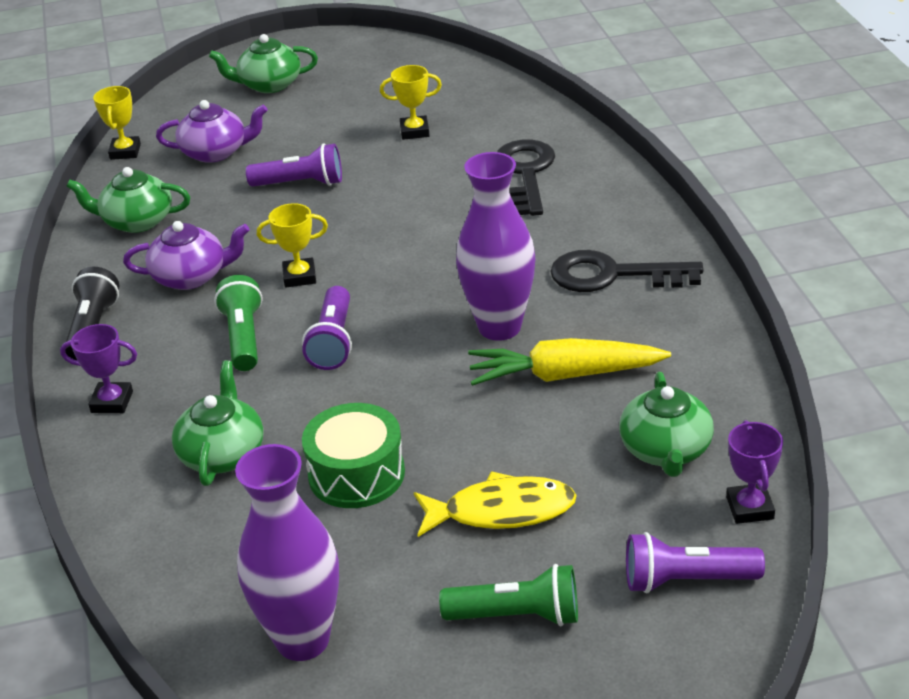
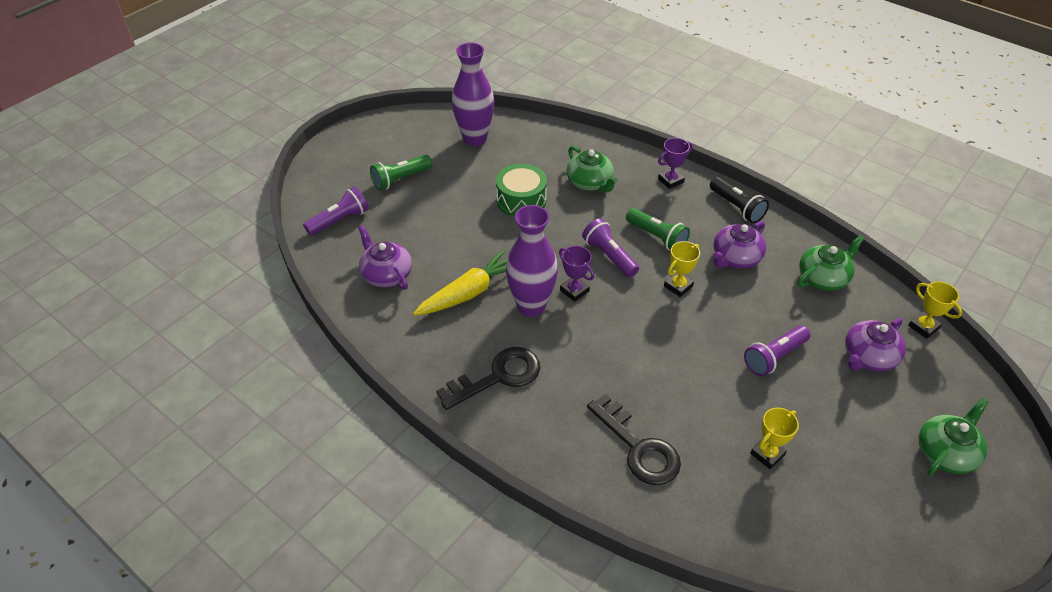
camera: 140 degrees right, 10 degrees up
yellow fish [414,471,577,537] -> none
green teapot [619,372,714,477] -> purple teapot [358,225,412,290]
purple trophy [726,420,783,524] -> purple trophy moved to [559,246,594,302]

